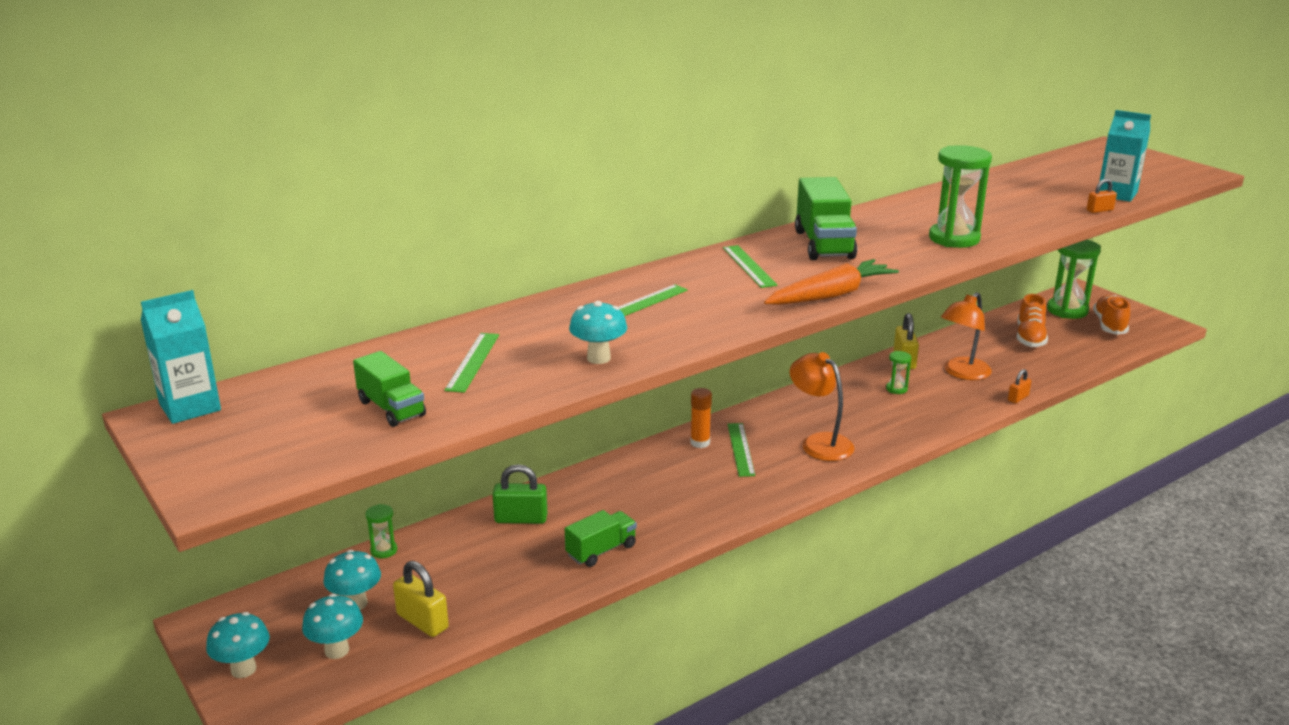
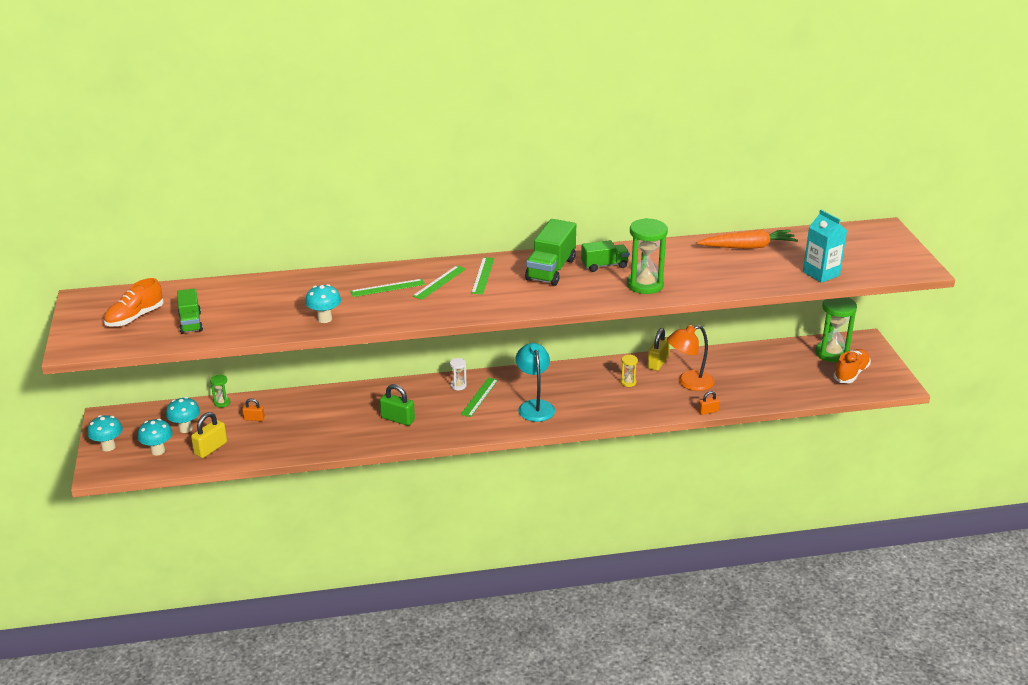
camera: 25 degrees right, 5 degrees up
turquoise carton [141,290,221,424] -> none
yellow padlock [393,561,449,637] -> yellow padlock turned 60 degrees clockwise [191,412,227,458]
green ruler [444,333,499,393] -> green ruler moved to [413,265,466,300]
green padlock [493,464,547,524] -> green padlock moved to [380,384,415,426]
green truck [565,510,637,567] -> green truck moved to [581,240,629,272]
orange glue stick [690,388,712,448] -> white hourglass [450,358,467,390]
orange carrot [764,259,899,305] -> orange carrot moved to [697,229,798,249]
orange lamp [790,352,855,461] -> turquoise lamp [515,343,555,422]
green hourglass [886,351,911,394] -> yellow hourglass [620,355,638,387]
orange shoe [1017,294,1048,347] -> orange shoe moved to [103,278,164,326]
orange padlock [1087,179,1117,213] -> orange padlock moved to [242,398,265,421]

